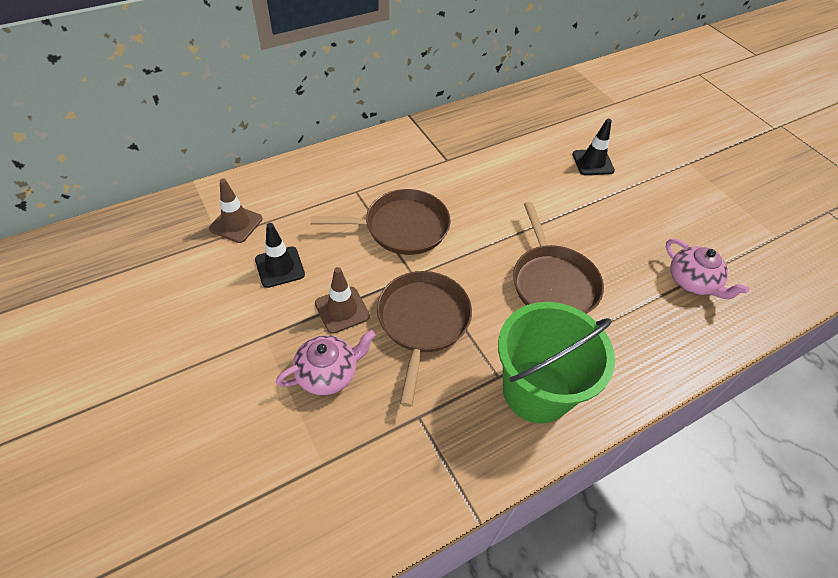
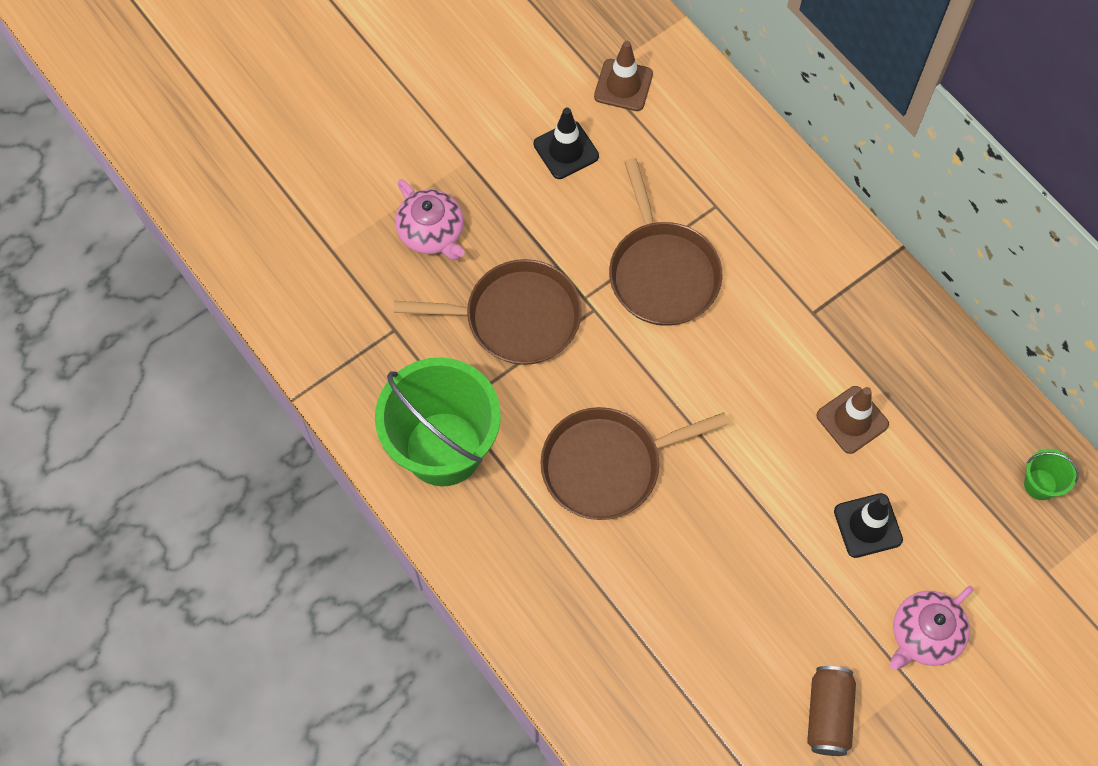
camera: 85 degrees right, 15 degrees up
brown traffic cone [315,267,370,334] -> brown traffic cone moved to [816,386,889,454]
pink teapot [666,239,749,299] -> pink teapot moved to [890,586,973,670]
none -> brown can [807,666,856,756]
none -> green bucket [1024,449,1079,500]

